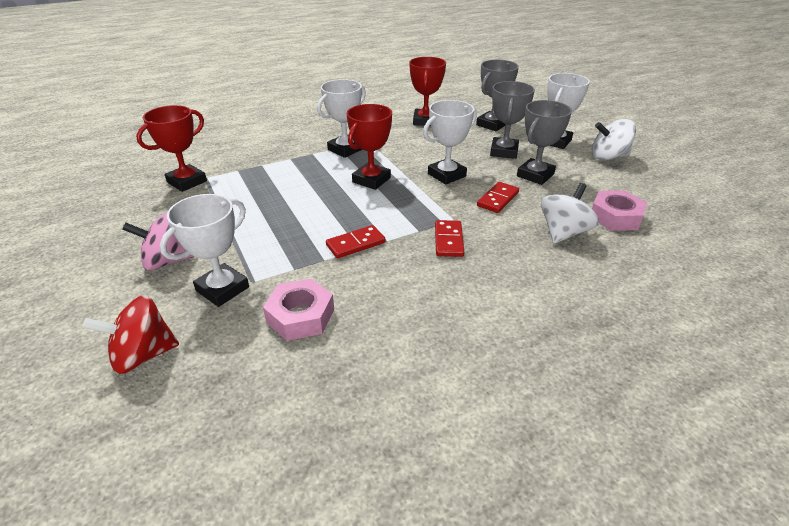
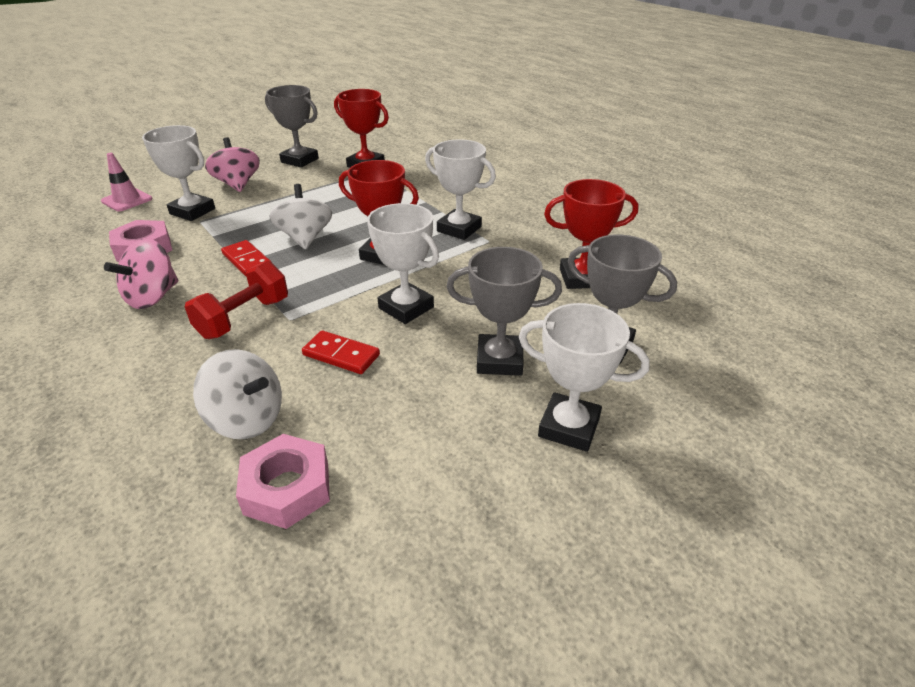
camera: 80 degrees right, 0 degrees up
red spinning top [83,295,179,374] -> pink traffic cone [101,153,152,211]
red domino [435,220,464,257] -> red dumbbell [185,261,288,339]
grey trophy [517,100,572,185] -> grey trophy moved to [265,85,319,168]
white spinning top [592,119,636,160] -> white spinning top moved to [269,184,332,249]
none -> pink spinning top [104,239,178,309]

